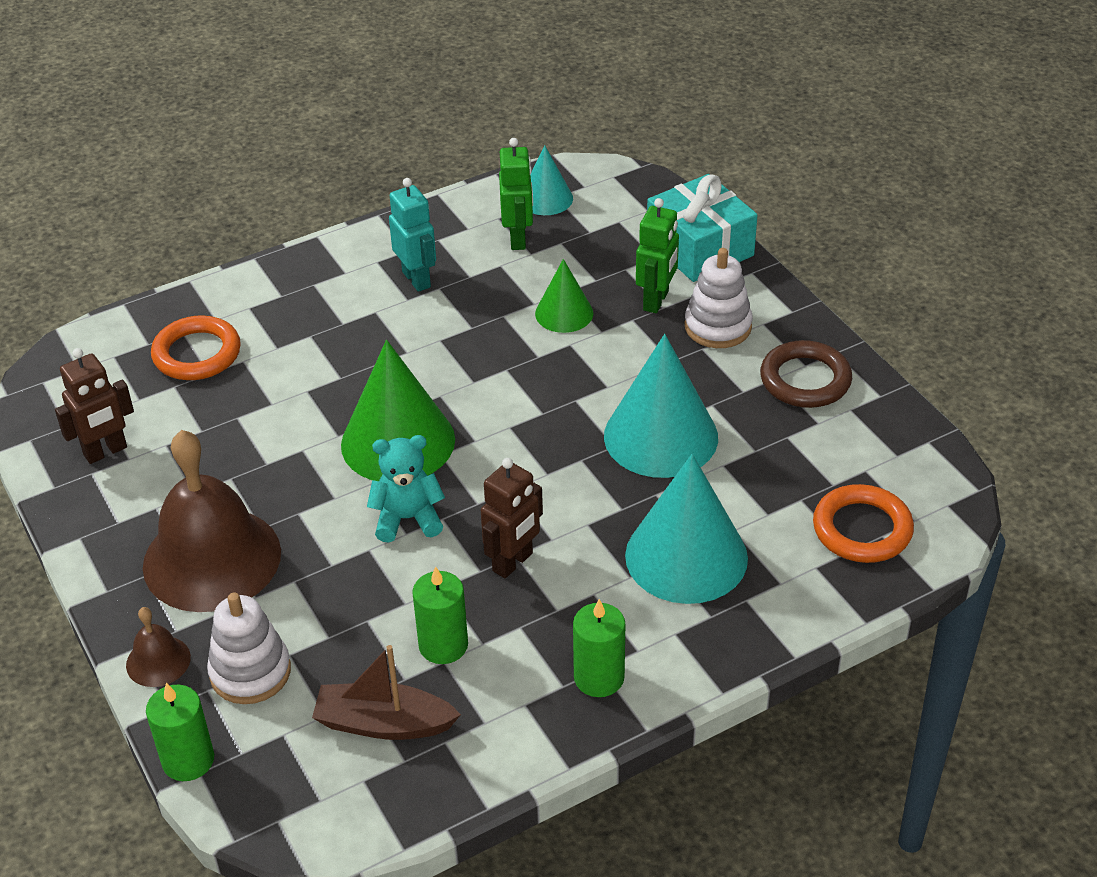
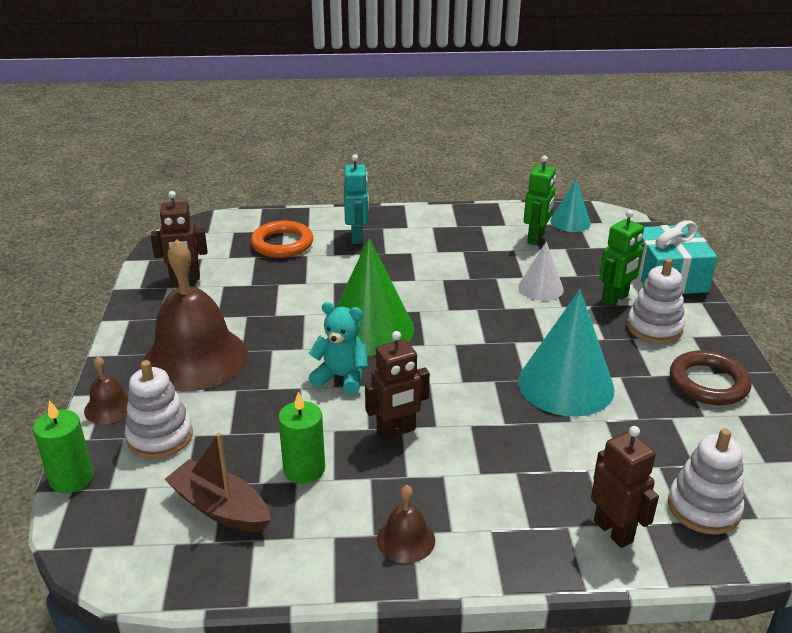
camera: 25 degrees right, 10 degrees down
turquoise robot [389,178,436,292] -> turquoise robot moved to [344,154,369,244]
green cone [535,259,593,333] -> white cone [518,241,564,301]
green candle [573,599,625,697] -> brown bell [377,485,435,563]
turquoise cone [625,454,748,604] -> none
orange ring [813,484,914,563] -> white stacking toy [668,428,744,535]
none -> brown robot [591,426,659,548]

